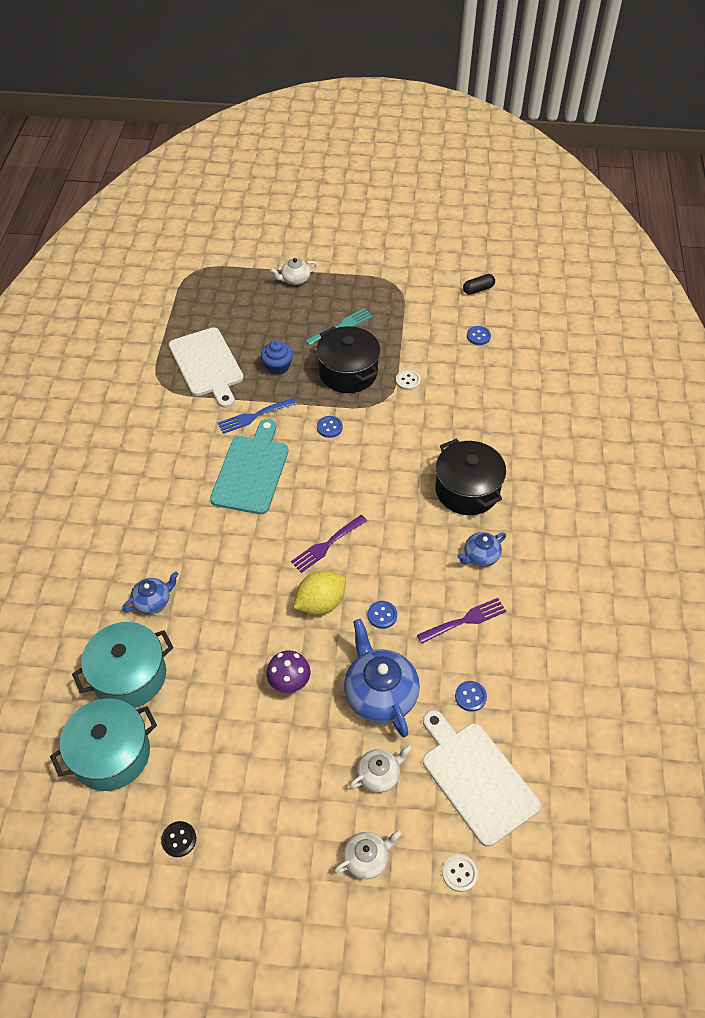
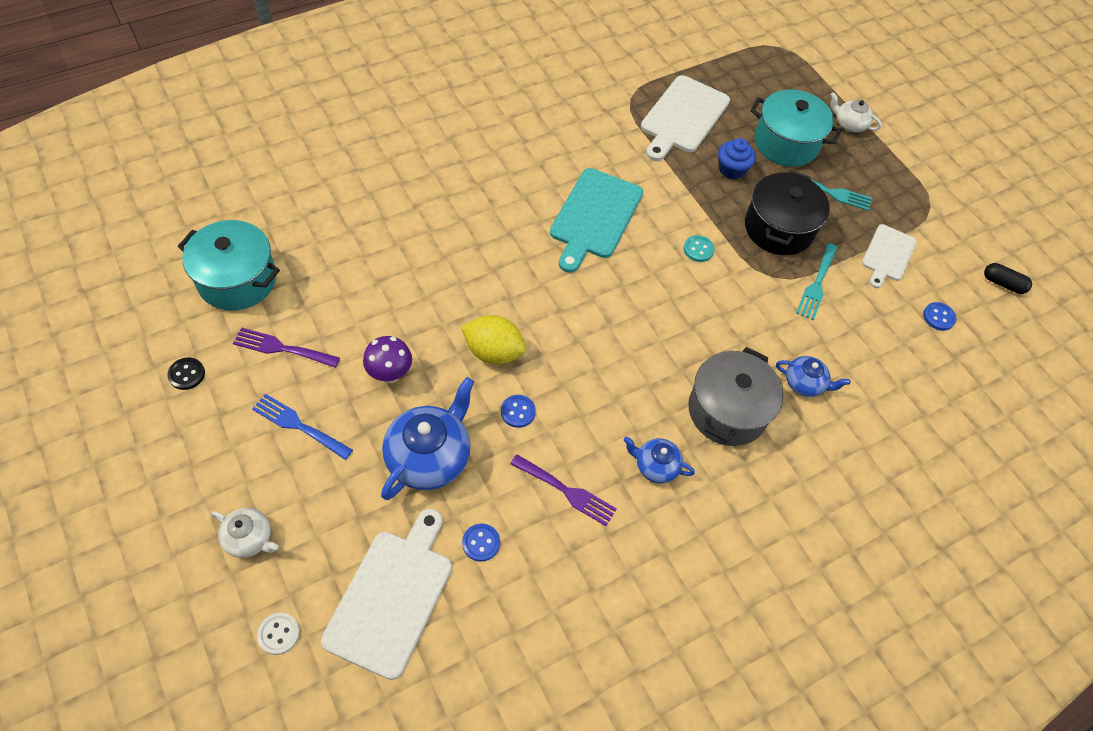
camera: 50 degrees right, 5 degrees up
turquoise pot [72,622,173,708] -> turquoise pot moved to [750,90,841,167]
blue teapot [122,571,178,614] -> blue teapot moved to [776,356,851,397]
turquoise cutting board [210,419,289,515] -> turquoise cutting board turned 135 degrees clockwise [550,168,643,273]
blue fork [218,398,297,434] -> blue fork moved to [252,394,353,460]
purple fork [291,515,367,573] -> purple fork moved to [233,327,340,368]
blue button [317,416,343,438] -> turquoise button [683,235,715,262]
white teapot [349,745,412,793] -> none
white button [396,370,421,390] -> turquoise fork [796,243,838,320]
black pot [435,438,506,515] -> grey pot [688,347,783,446]
none -> white cutting board [862,224,917,288]

